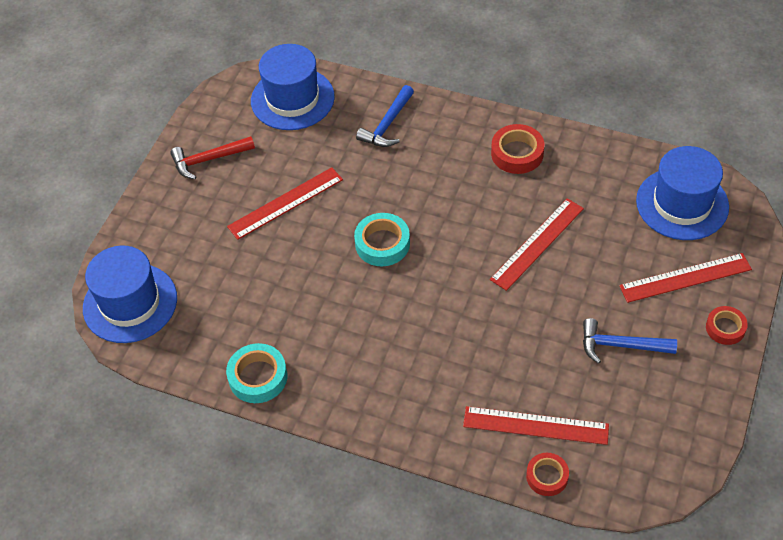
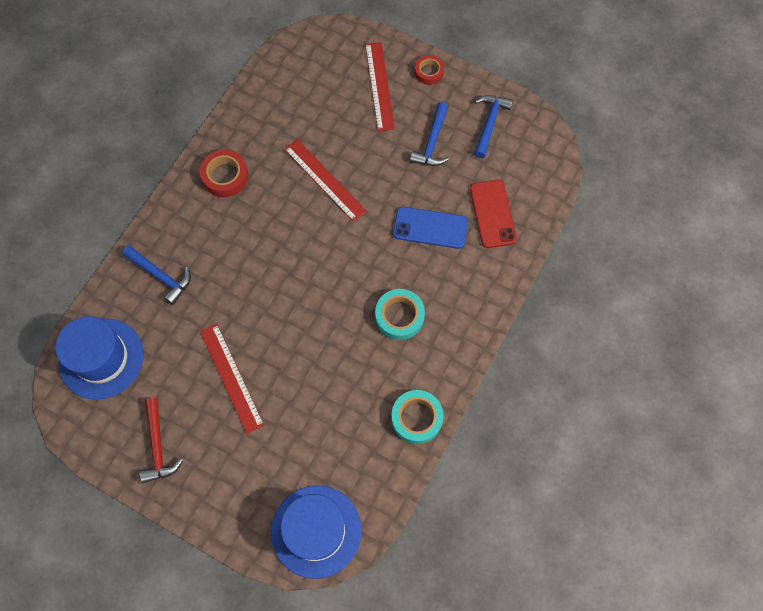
camera: 85 degrees left, 15 degrees up
turquoise tape [354,213,410,266] -> turquoise tape moved to [375,289,425,340]
red ruler [463,406,609,445] -> red phone [470,180,517,248]
red tape [526,453,569,496] -> none
blue hat [636,146,729,240] -> none
none -> blue phone [393,207,468,249]
none -> blue hammer [474,95,513,158]

